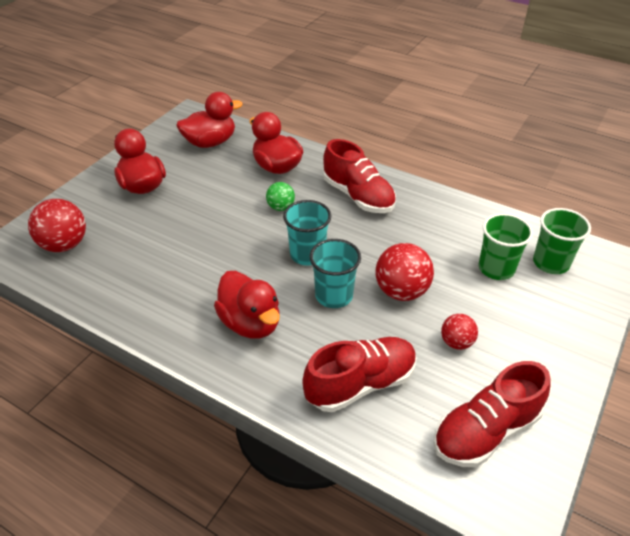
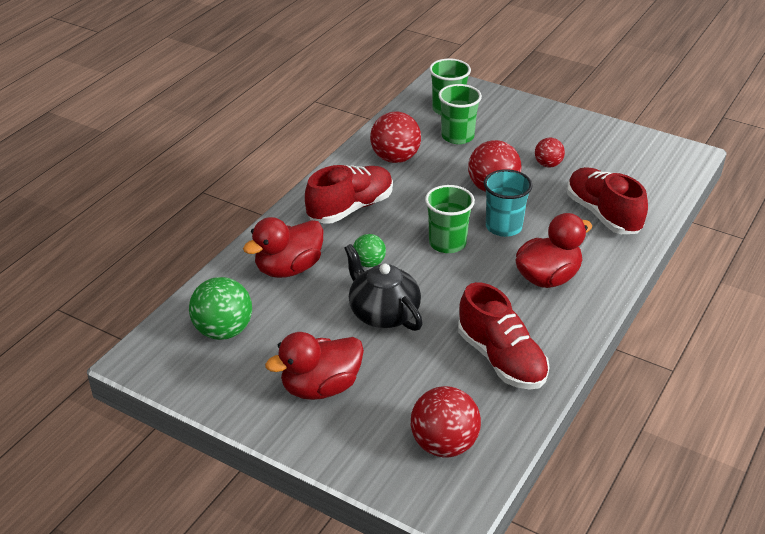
camera: 90 degrees left, 5 degrees down
red duck [176,92,243,148] -> green ball [189,277,252,340]
turquoise cup [283,200,331,266] -> green cup [425,185,475,253]
red shoe [434,361,551,467] -> red shoe moved to [458,282,550,390]
none -> black teapot [344,244,423,331]
none -> red ball [370,112,421,163]

